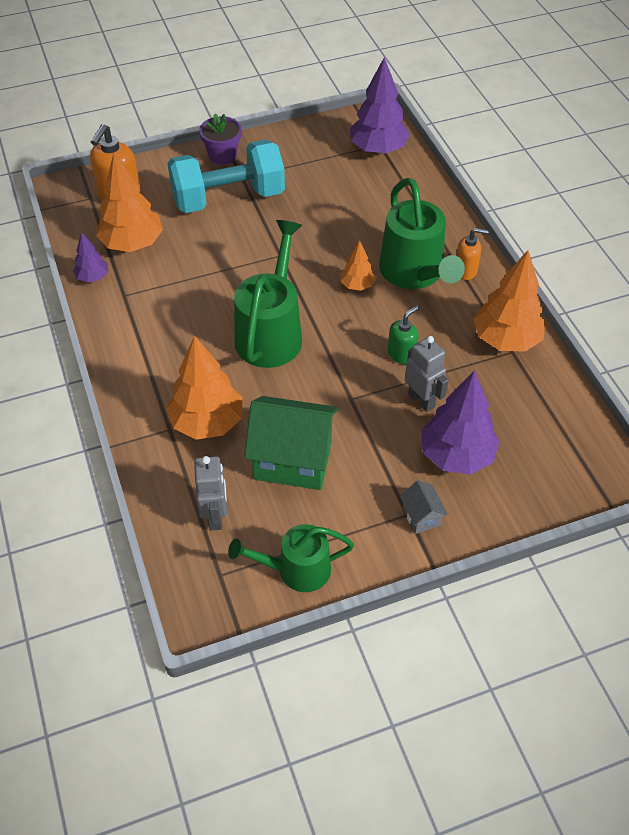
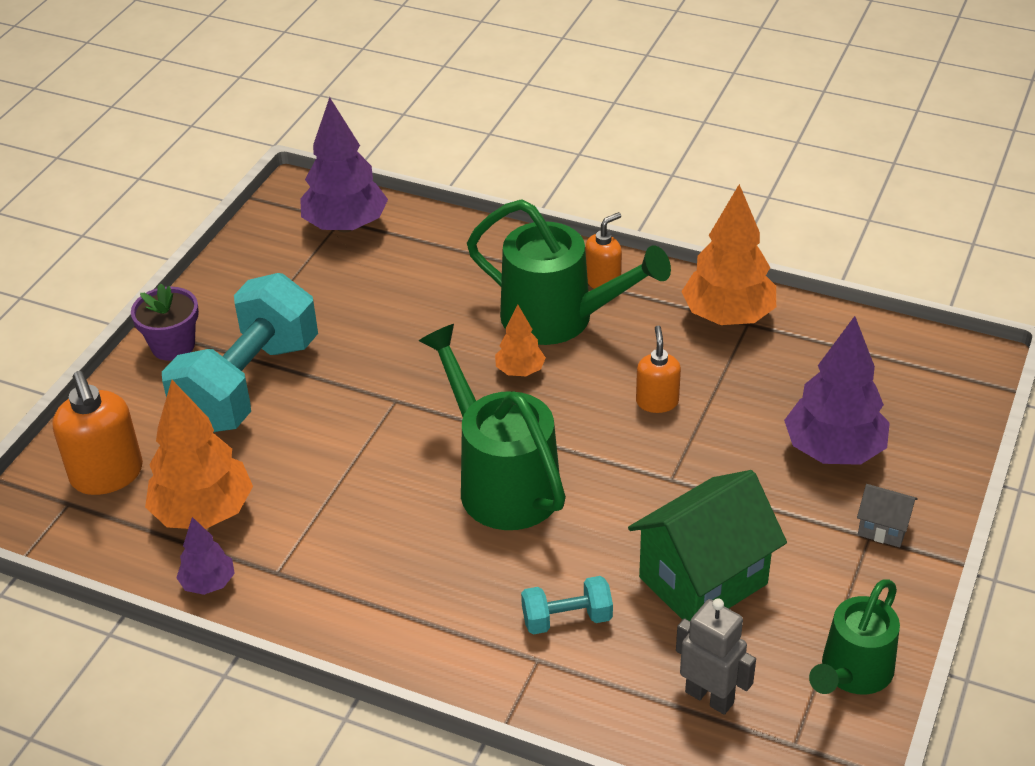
camera: 45 degrees left, 10 degrees down
orange tree [166,335,243,440] -> turquoise dumbbell [521,576,613,634]
green soap dispenser [388,305,419,364] -> orange soap dispenser [636,326,681,413]
grey robot [405,336,449,412] -> none

